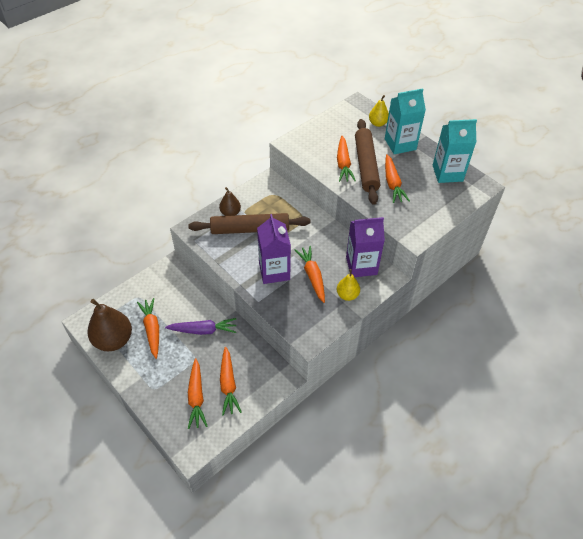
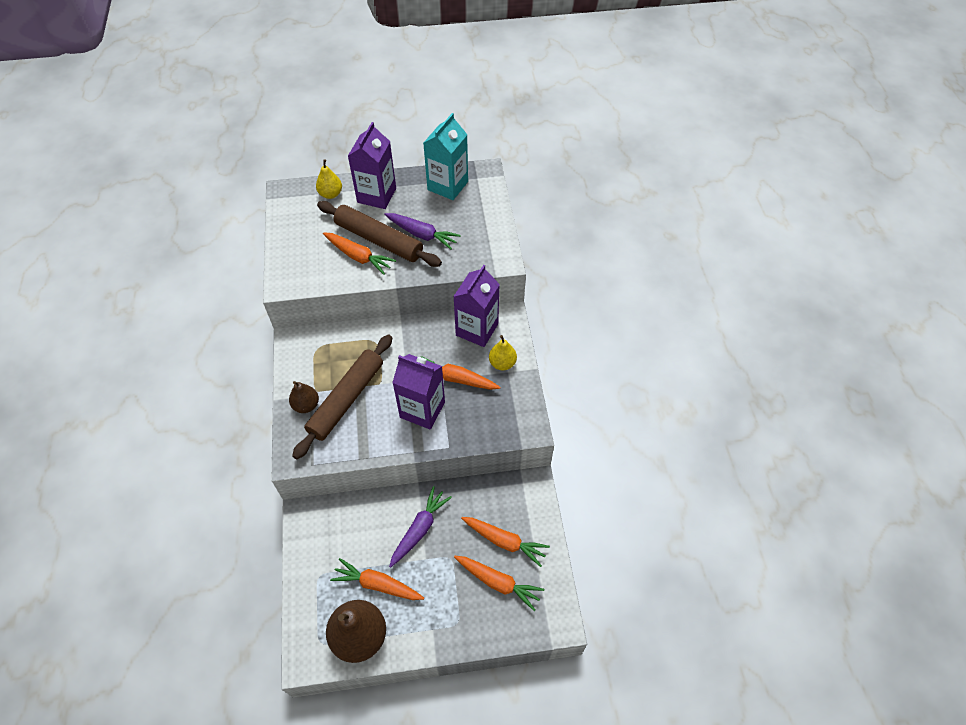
camera: 55 degrees left, 5 degrees up
turquoise carton [385,88,426,154] -> purple carton [348,122,396,209]
orange carrot [385,154,410,203] -> purple carrot [384,213,461,250]

